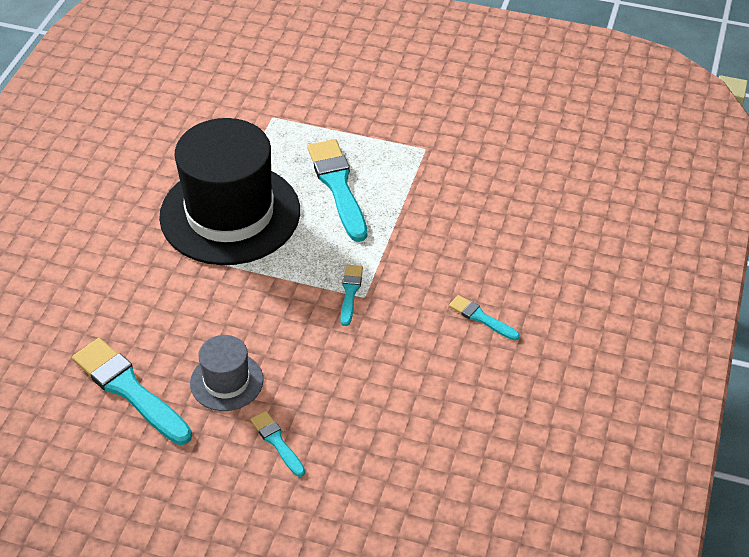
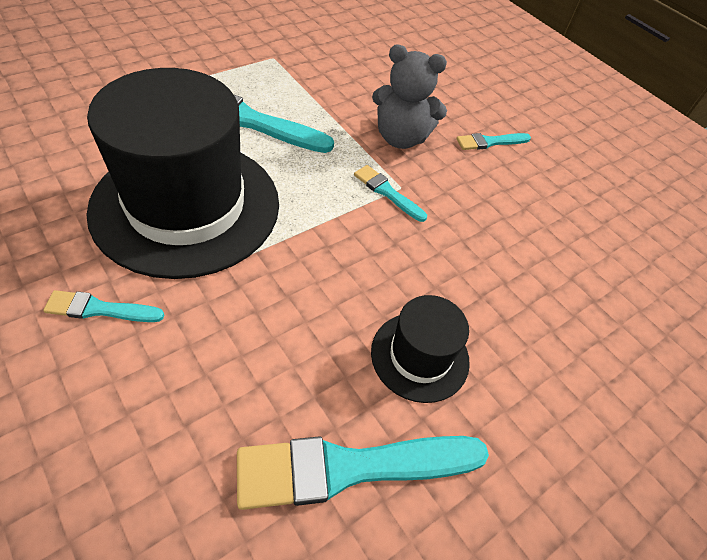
camera: 60 degrees left, 5 degrees up
grey hat [190,335,264,411] -> black hat [371,295,470,403]
turquoise brush [251,411,305,477] -> turquoise brush moved to [43,290,164,322]
none -> grey teddy bear [372,44,447,149]

